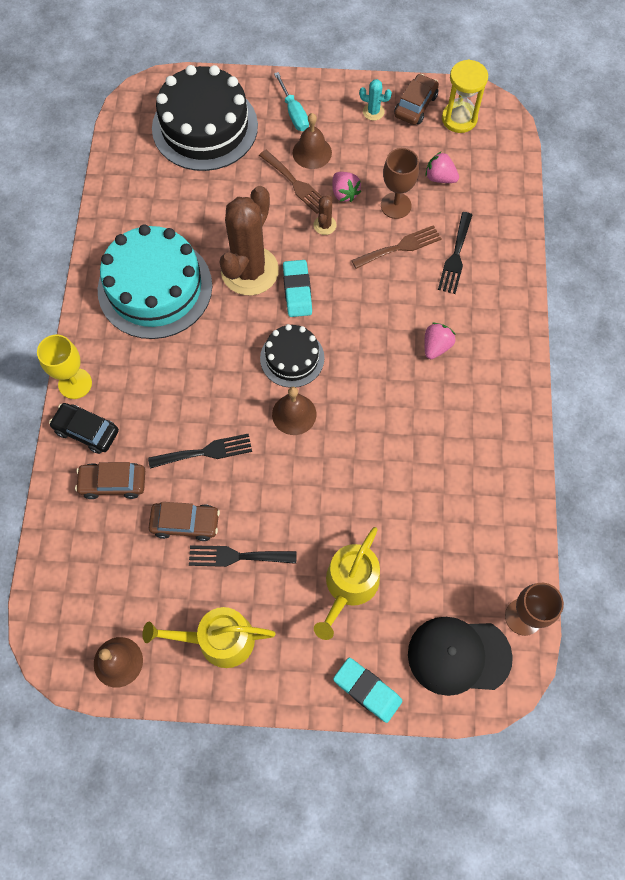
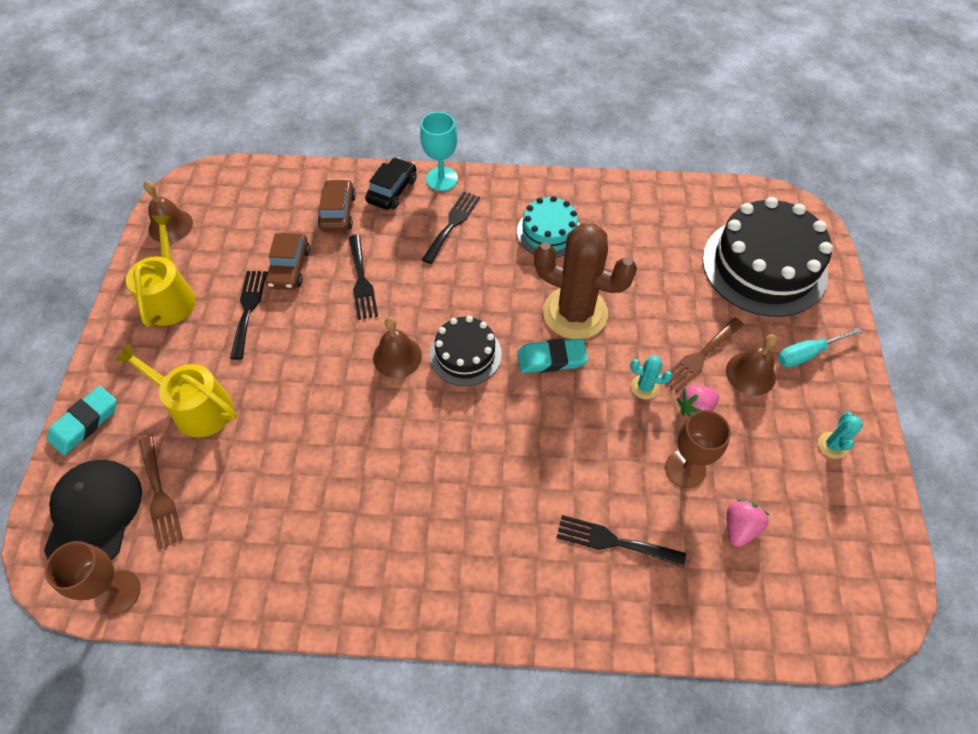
camera: 90 degrees right, 10 degrees down
yellow goblet [37,335,92,399] -> turquoise goblet [420,112,458,191]
turquoise cake [98,224,212,339] -> turquoise cake [517,196,580,258], size x0.55
brown cactus [313,195,336,235] -> turquoise cactus [630,355,672,399]
brown fork [351,225,442,269] -> brown fork moved to [139,435,183,549]
brown car [394,74,439,125] -> none
pink strawberry [424,323,456,359] -> none
yellow hourglass [442,59,488,133] -> none
none -> black fork [422,191,480,264]

